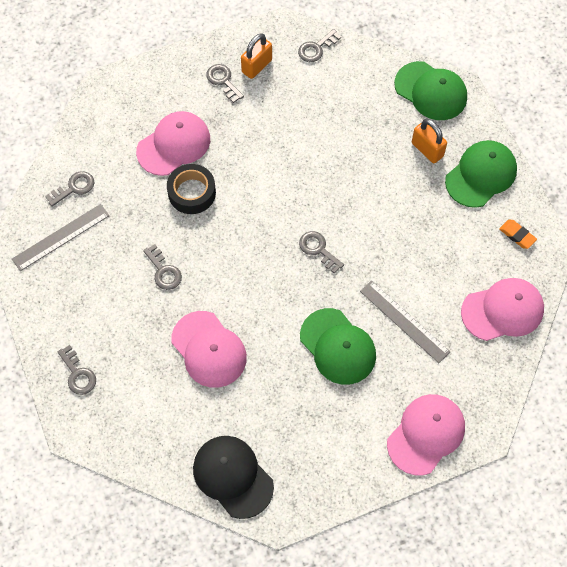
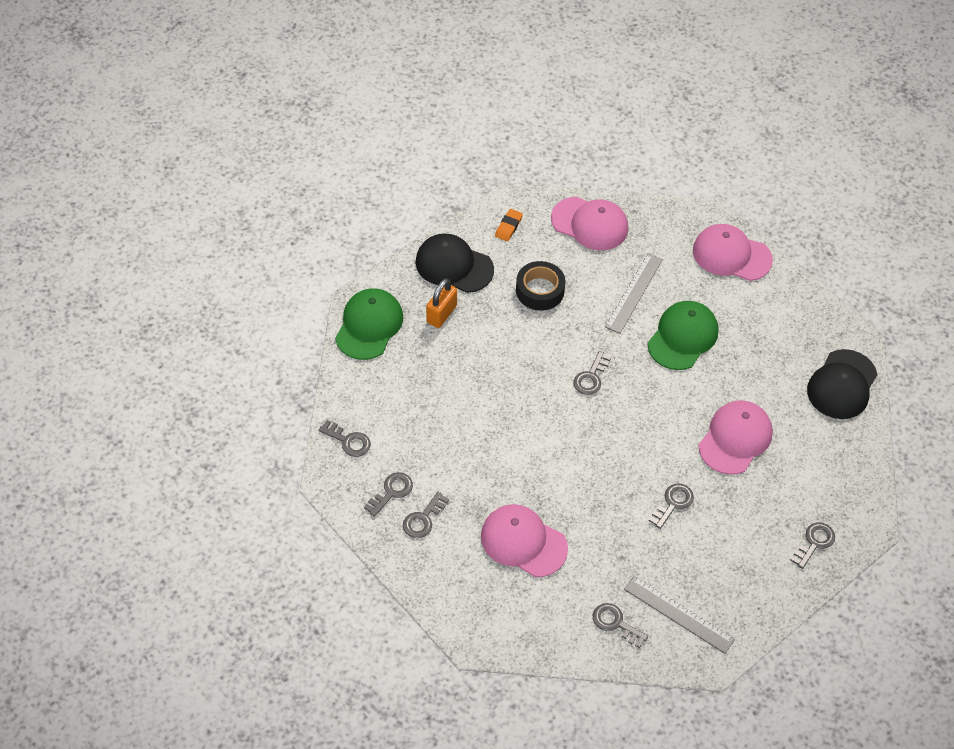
camera: 110 degrees left, 10 degrees down
black tape [167,164,216,214] -> black tape moved to [516,261,565,311]
orange padlock [241,33,272,79] -> grey key [364,472,413,517]
green cap [445,140,517,208] -> black cap [415,234,494,293]
pink cap [461,278,544,341] -> pink cap turned 150 degrees clockwise [551,197,628,250]

